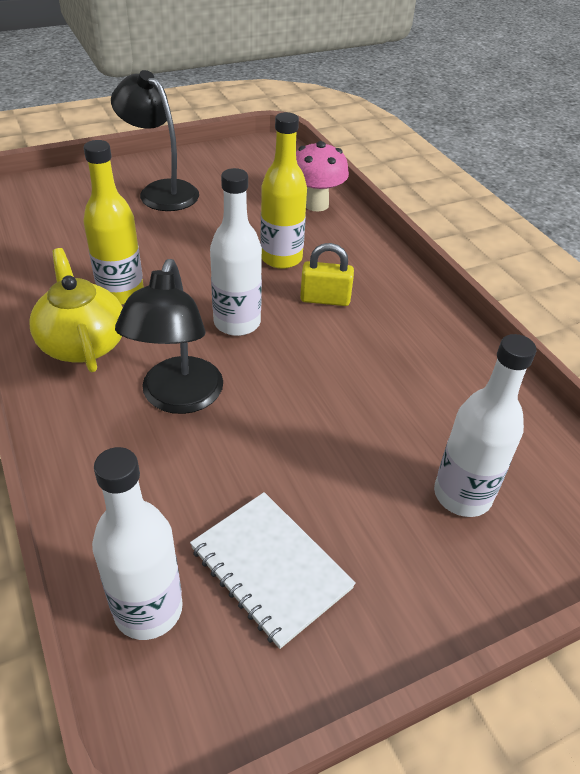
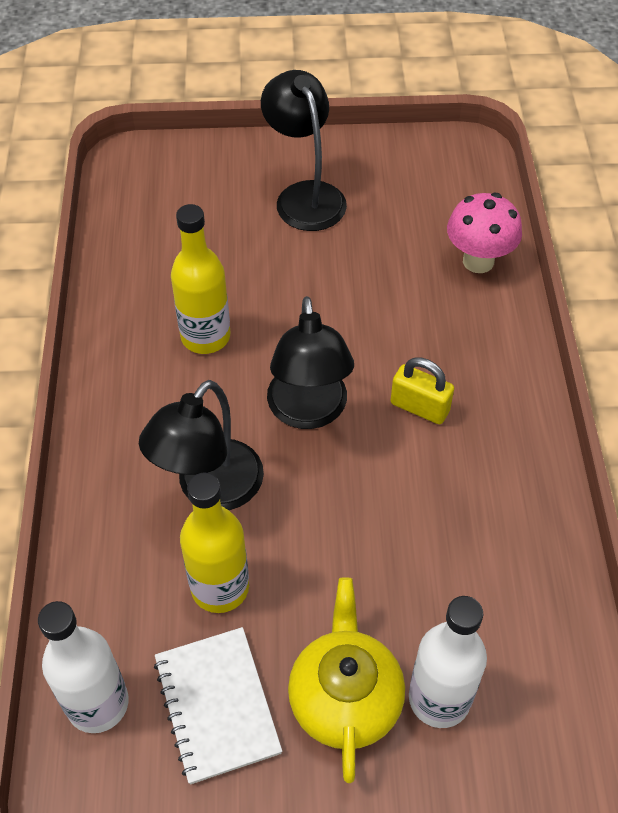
camera: 25 degrees right, 10 degrees up
yellow teapot [29,248,123,372] -> yellow teapot moved to [288,577,405,783]
white bottle [210,168,262,336] -> black lamp [267,296,354,429]
yellow bottle [260,112,307,269] -> yellow bottle moved to [180,473,249,613]

